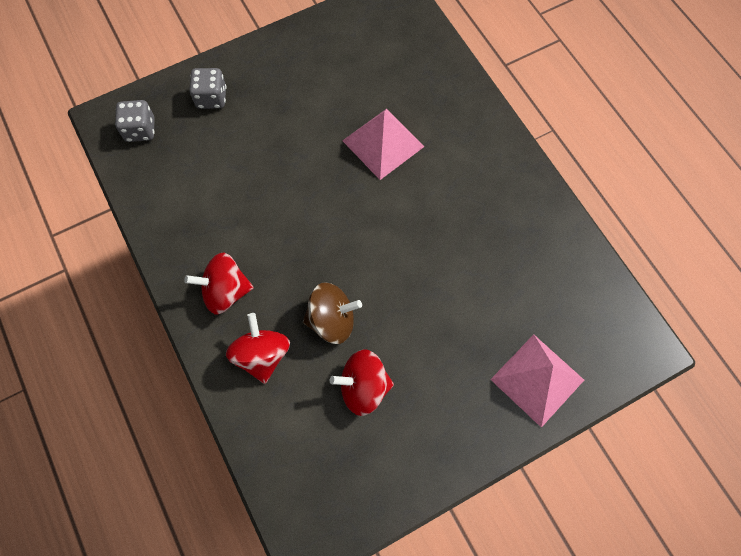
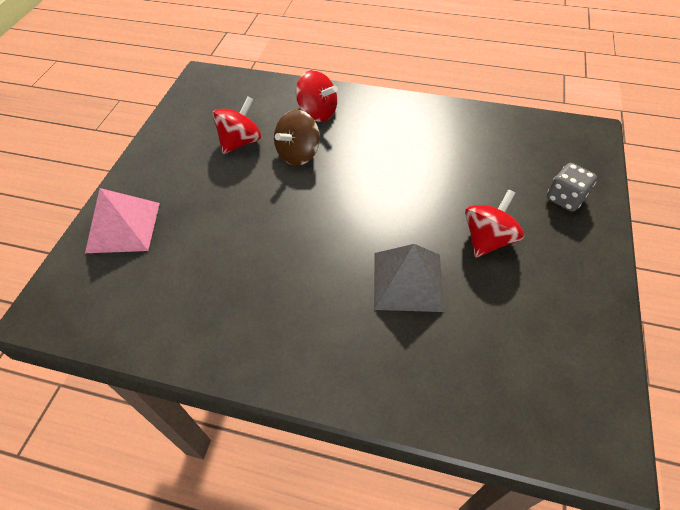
camera: 135 degrees right, 15 degrees down
grey dice [115,100,155,142] -> none
red spinning top [184,253,254,315] -> red spinning top moved to [465,190,524,258]
pink pyramid [342,109,424,180] -> grey pyramid [374,244,445,312]

